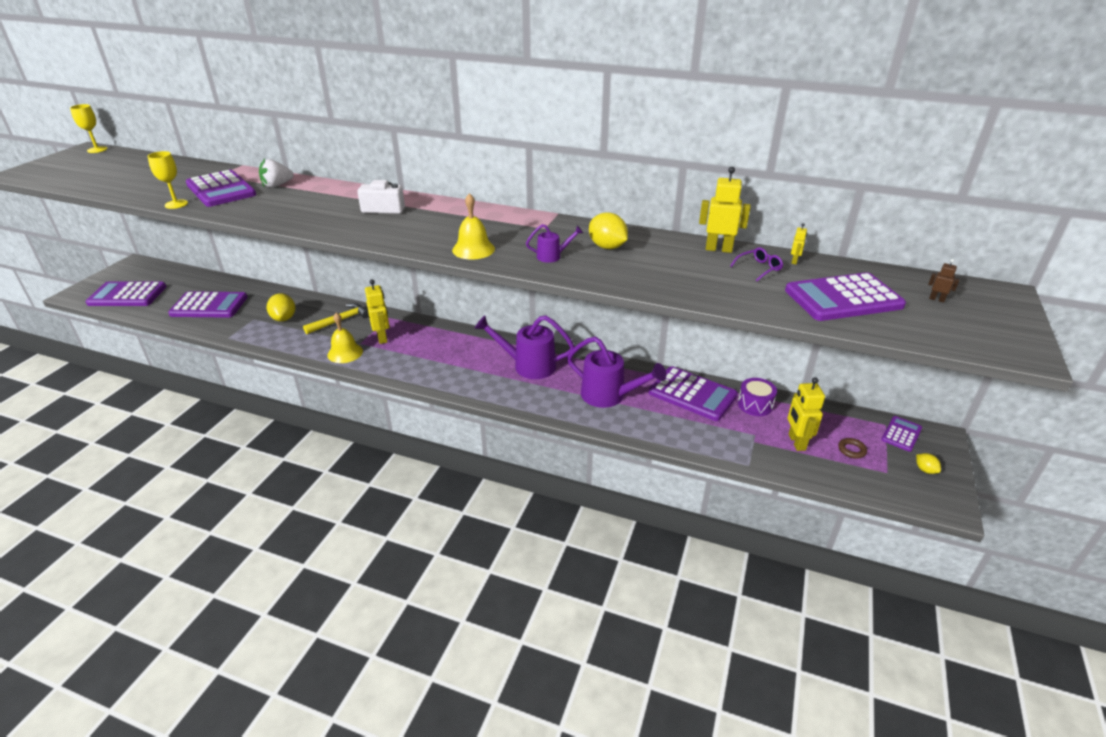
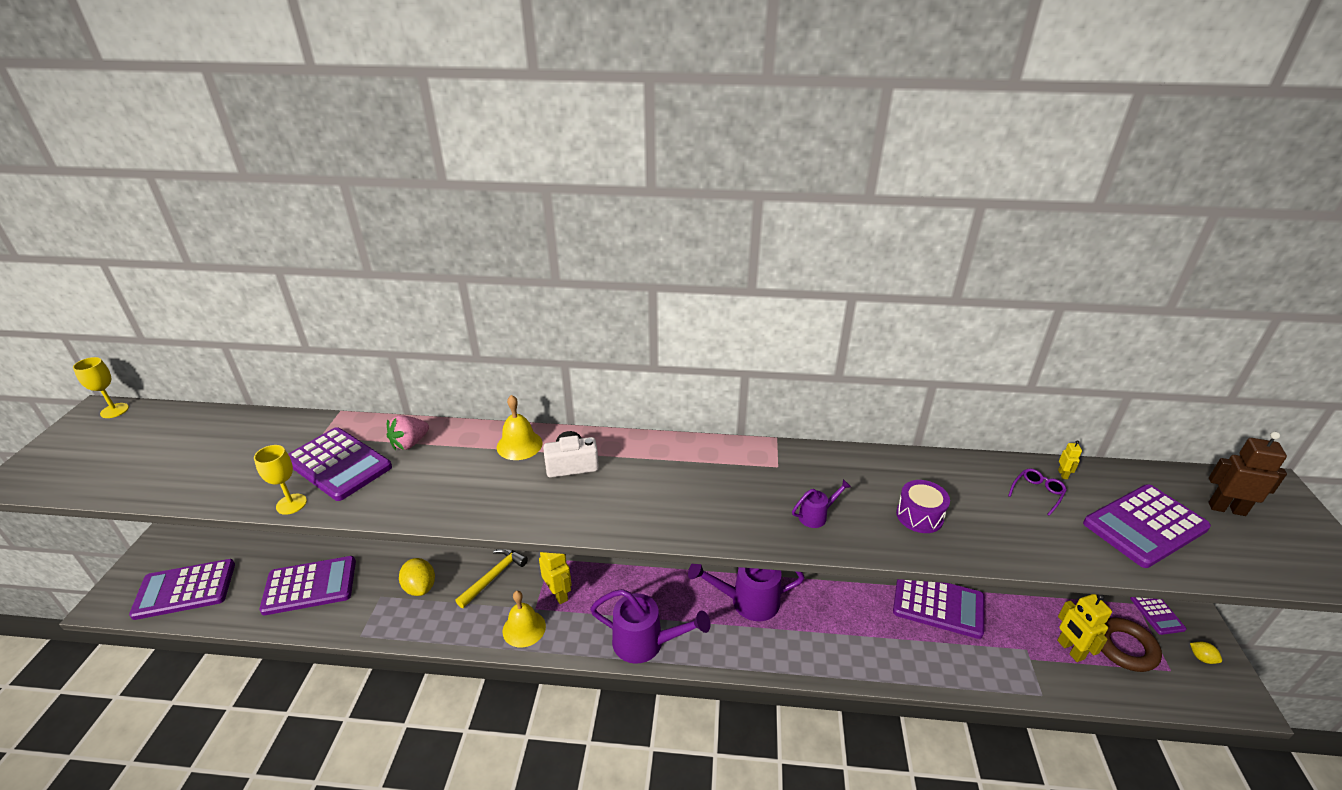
camera: 15 degrees left, 0 degrees up
white strawberry [259,159,294,188] -> pink strawberry [387,415,429,451]
yellow bell [452,193,495,260] -> yellow bell moved to [497,395,542,460]
purple watering can [567,337,666,408] -> purple watering can moved to [590,589,711,664]
yellow lemon [589,212,628,249] -> none
yellow robot [699,167,751,253] -> none
purple drum [738,378,777,416] -> purple drum moved to [896,480,950,533]
brown ring [838,438,867,458] -> brown ring [1101,617,1162,672], size x2.07
purple calculator [881,416,922,452] -> purple calculator turned 150 degrees clockwise [1130,597,1187,635]
brown robot [928,259,960,303] -> brown robot [1209,432,1287,516], size x2.12

